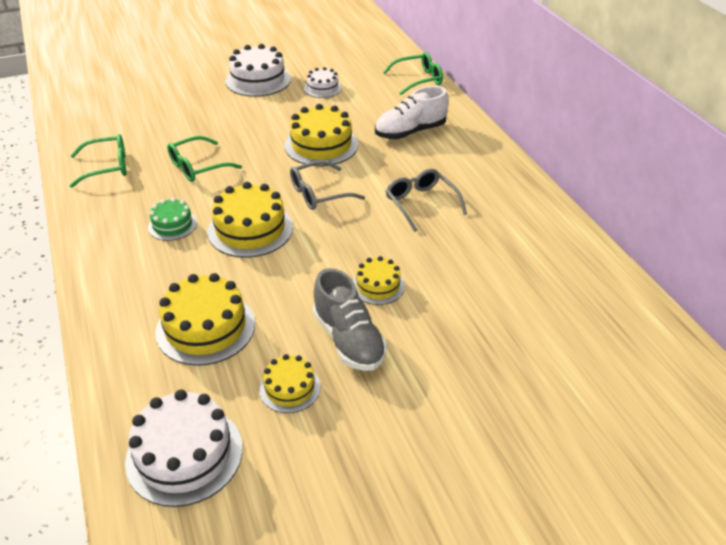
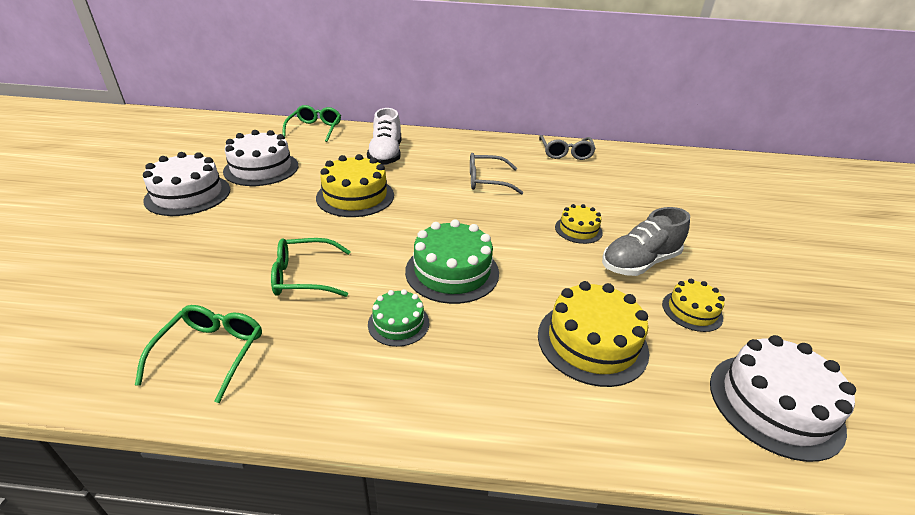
camera: 65 degrees left, 5 degrees down
green glasses [167,136,242,182] -> green glasses turned 90 degrees clockwise [271,238,351,297]
yellow cake [207,182,293,258] -> green cake [405,219,499,304]
grey glasses [290,161,365,210] -> grey glasses moved to [539,135,596,160]
white cake [304,67,342,98] -> white cake [223,130,299,186], size x1.74
grey shoe [313,268,387,371] -> grey shoe turned 150 degrees clockwise [602,207,690,276]

